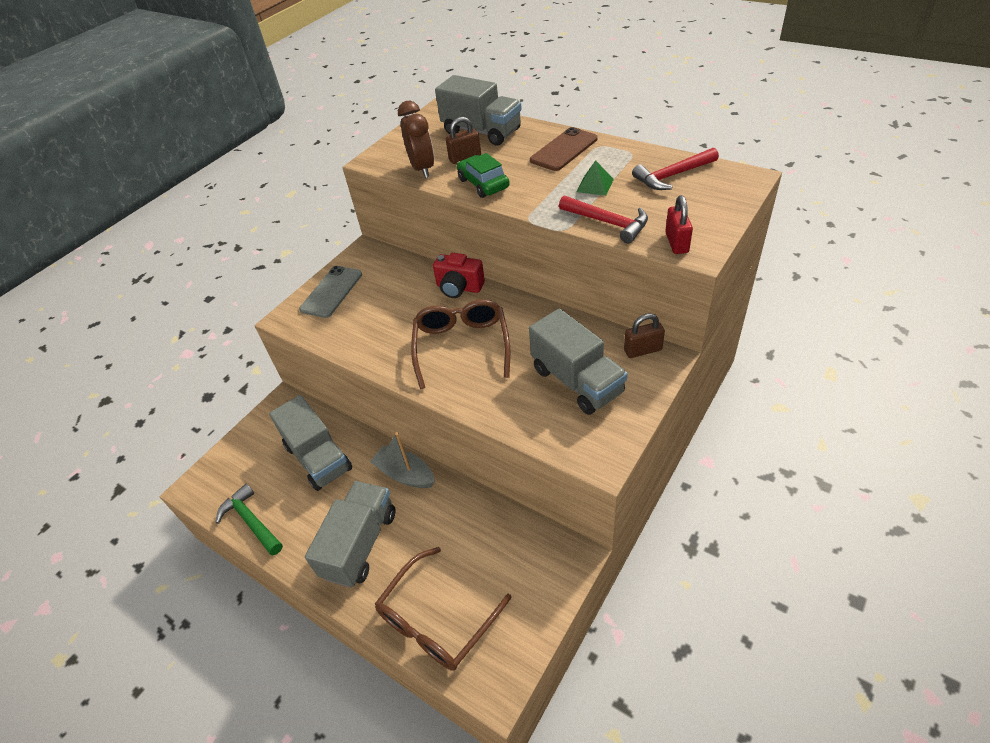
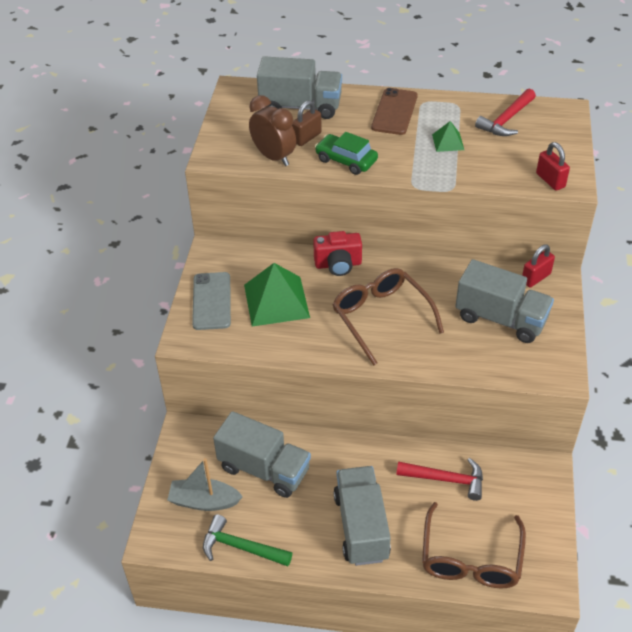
camera: 30 degrees left, 0 degrees up
grey boat [370,432,435,488] -> grey boat moved to [167,458,243,511]
red hammer [559,196,648,243] -> red hammer moved to [396,458,483,501]
brown padlock [624,313,665,358] -> red padlock [522,244,555,287]
none -> green pyramid [244,263,310,327]

